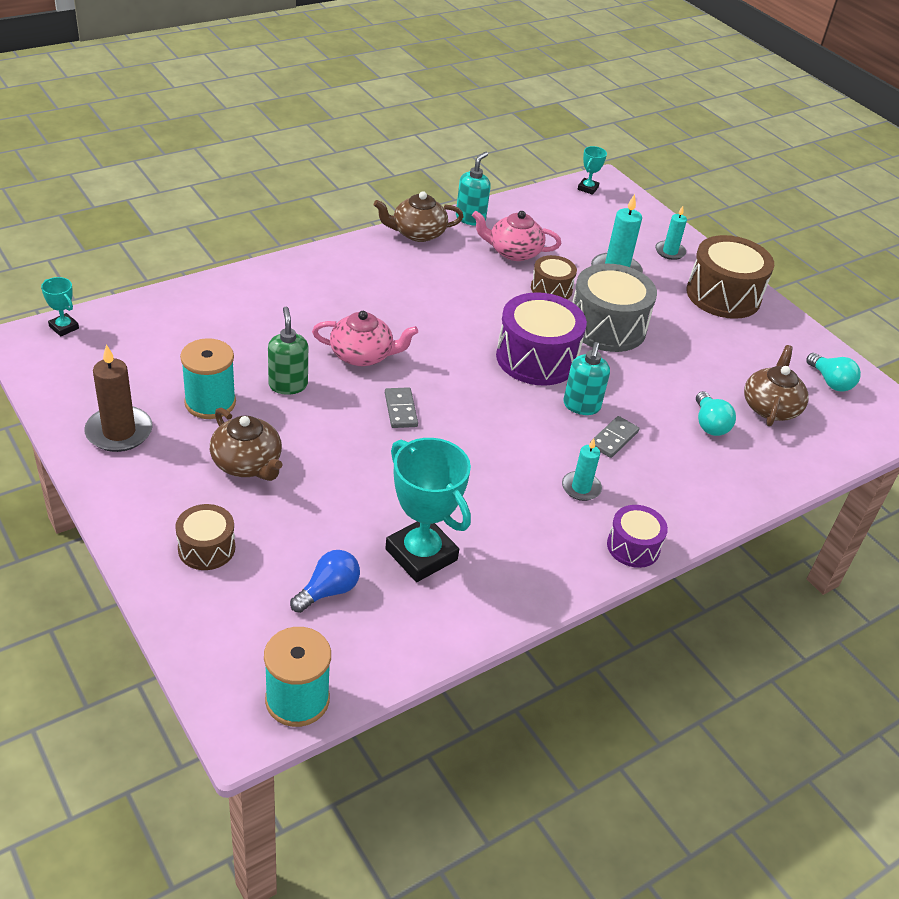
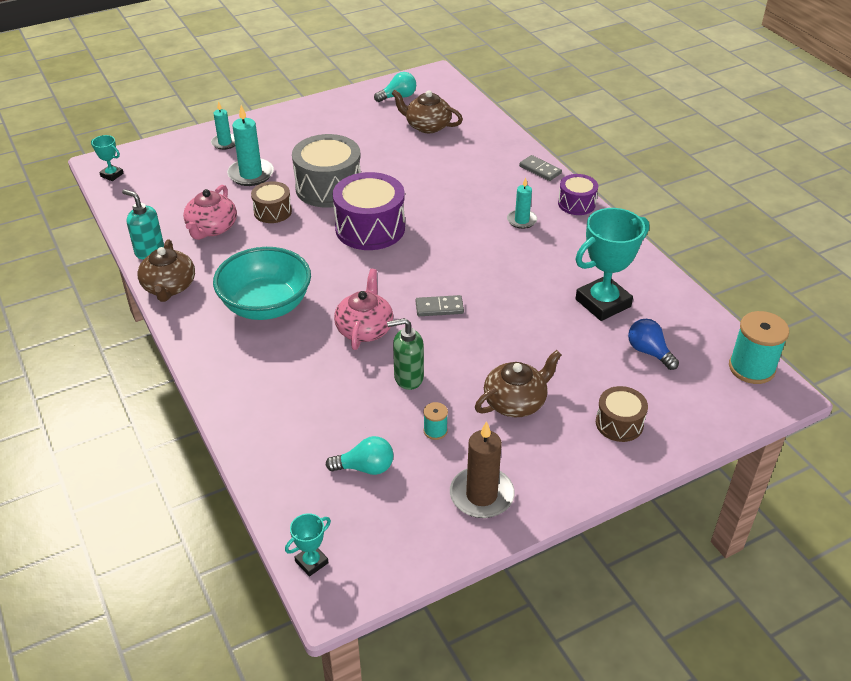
camera: 80 degrees left, 0 degrees up
turquoise spool [180,338,236,419] -> turquoise spool [423,402,448,440], size x0.49
turquoise soap dispenser [563,342,610,415] -> none
grey domino [590,416,639,458] -> grey domino moved to [519,155,562,181]
brown drum [687,235,774,319] -> none
turquoise light bulb [696,391,736,436] -> turquoise light bulb moved to [326,436,394,475]
none -> turquoise bowl [213,247,311,320]

